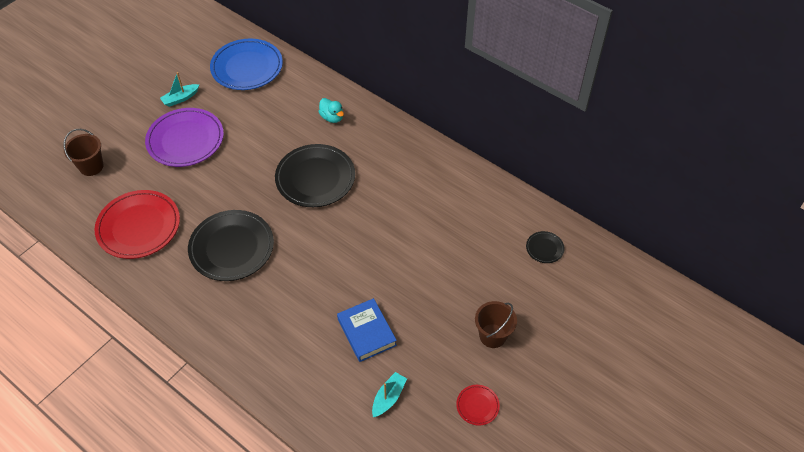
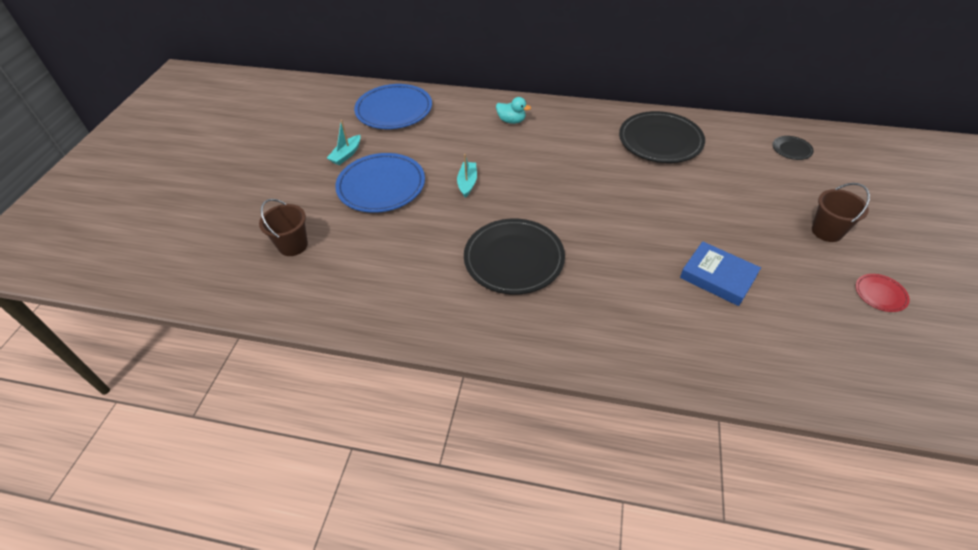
camera: 25 degrees left, 5 degrees down
red plate [94,190,180,259] -> none
purple plate [145,108,224,167] -> blue plate [335,153,425,213]
black plate [275,144,355,207] -> black plate moved to [619,111,705,163]
turquoise boat [372,372,407,417] -> turquoise boat moved to [457,154,477,198]

